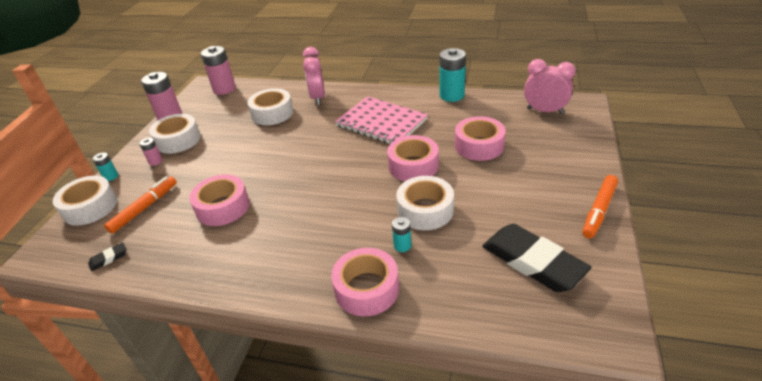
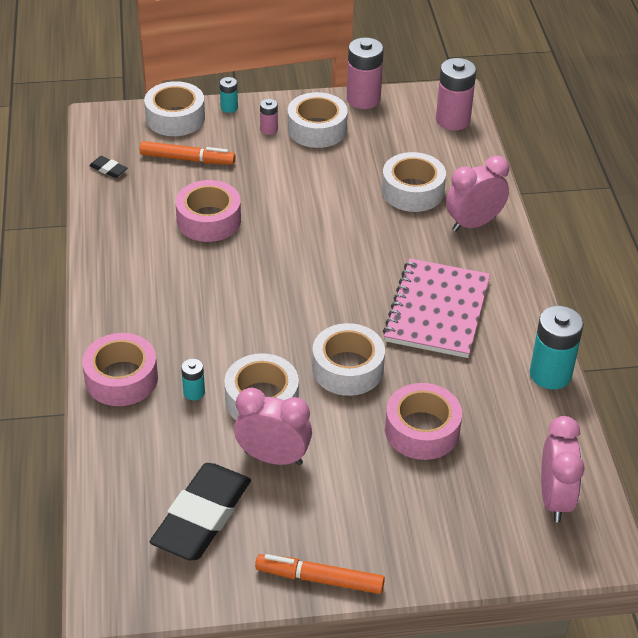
camera: 65 degrees right, 5 degrees up
pink tape [387,135,439,181] -> white tape [312,323,385,396]
none -> pink clock [234,388,312,465]

